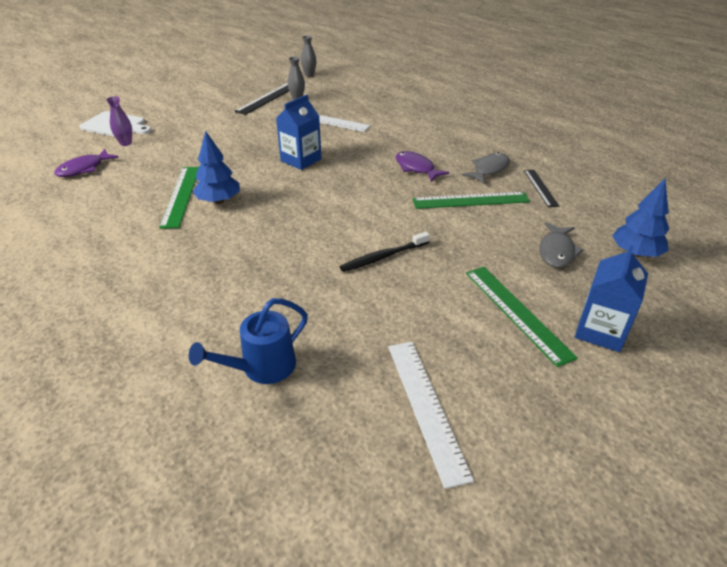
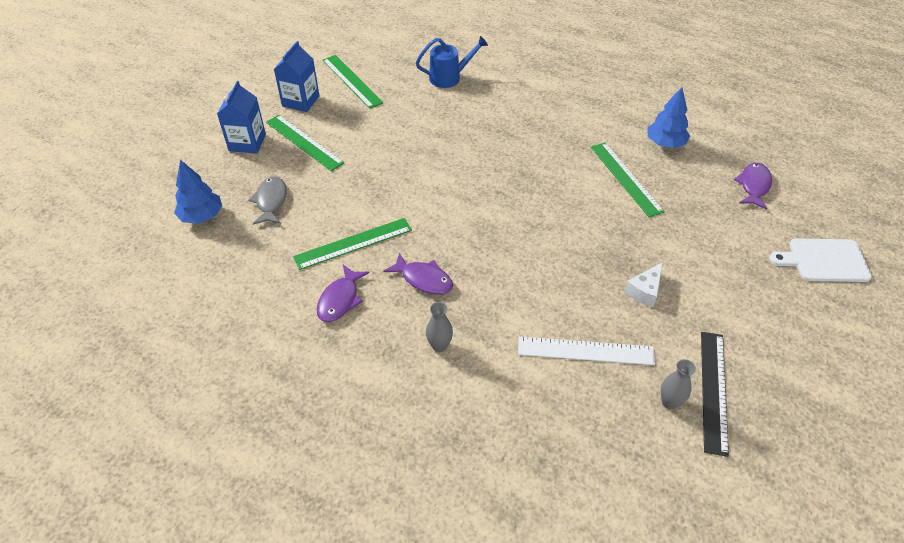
camera: 160 degrees right, 10 degrees up
purple vase [106,96,132,146] -> none
blue watering can [189,298,308,384] -> blue watering can turned 45 degrees clockwise [416,36,488,88]
blue tree [193,131,240,204] -> blue tree moved to [647,87,690,148]
blue carton [276,95,322,170] -> blue carton moved to [274,41,320,112]
grey vase [301,35,317,77] -> grey vase moved to [426,302,453,352]
black toothbrush [340,232,430,272] -> none
white ruler [388,342,474,489] -> green ruler [323,55,383,109]
grey fish [462,153,510,184] -> purple fish [317,264,369,322]
black ruler [524,170,559,207] -> none
none -> white cheese [625,262,663,307]

